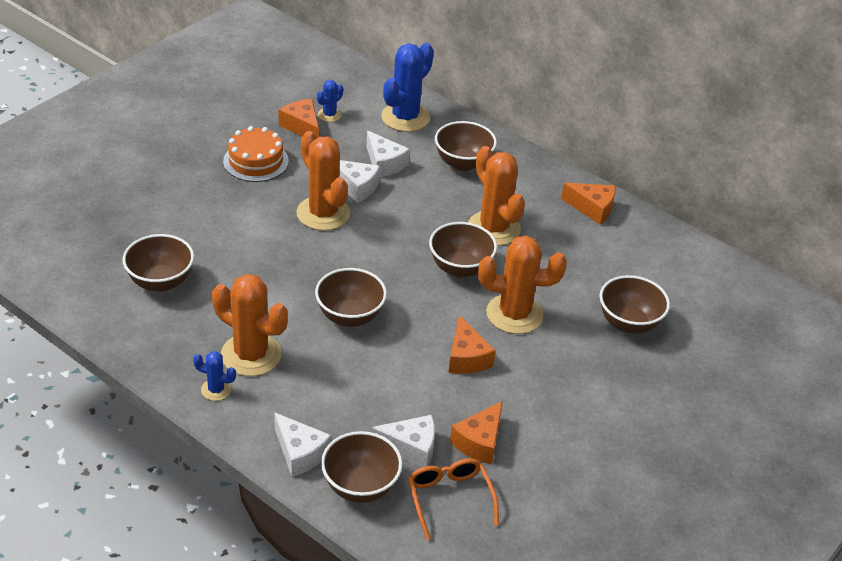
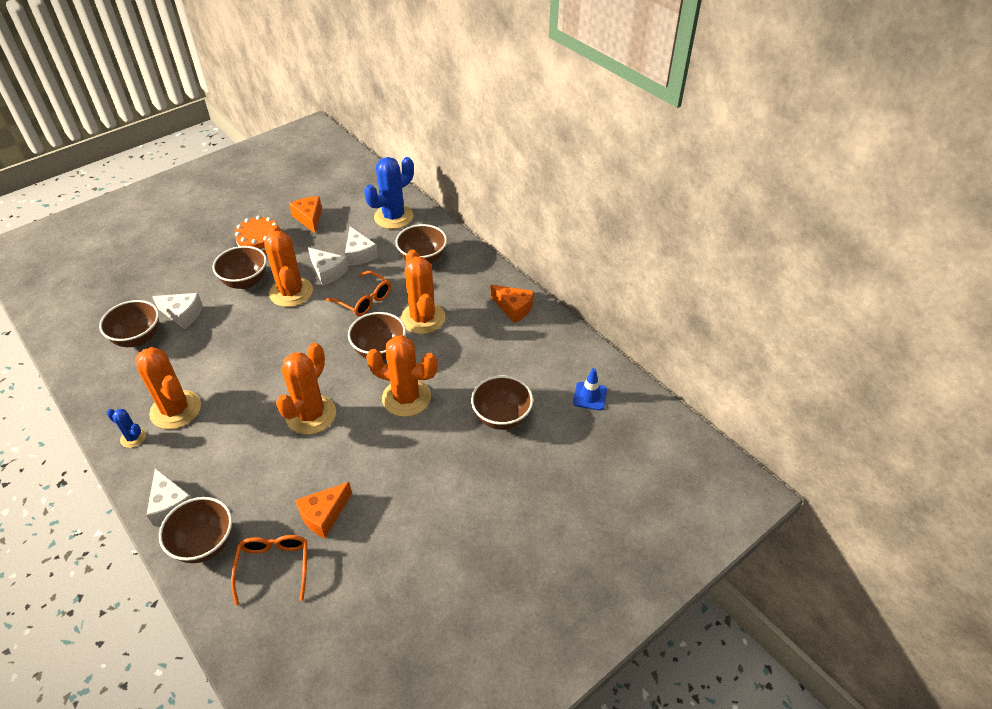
camera: 15 degrees right, 5 degrees up
brown bowl [315,268,387,327] -> brown bowl moved to [212,246,267,289]
blue cactus [317,80,343,122] -> none
white cheese [371,415,435,467] -> white cheese moved to [152,293,203,329]
orange cheese [449,315,496,374] -> none
none -> orange cactus [276,343,336,434]
none -> orange glasses [326,271,391,316]
none -> blue traffic cone [573,368,607,411]

